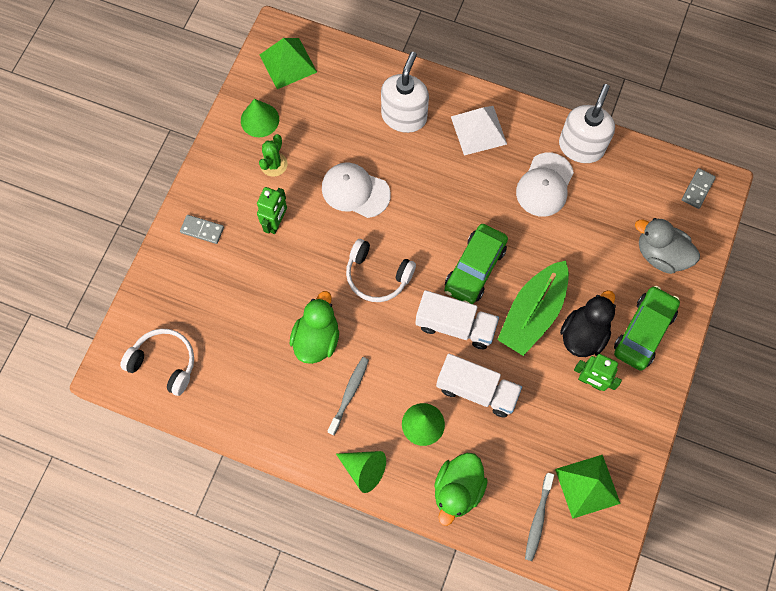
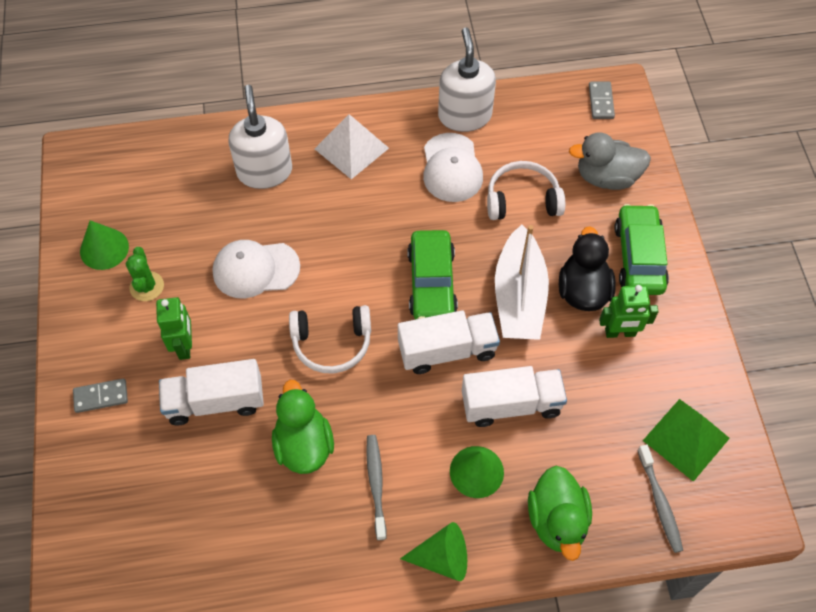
camera: 30 degrees left, 10 degrees down
white headphones [120,329,194,396] -> white headphones moved to [487,161,565,220]
green pyramid [260,38,317,89] -> none
green boat [497,260,569,356] -> white boat [495,225,549,340]
none -> white truck [159,359,264,425]

